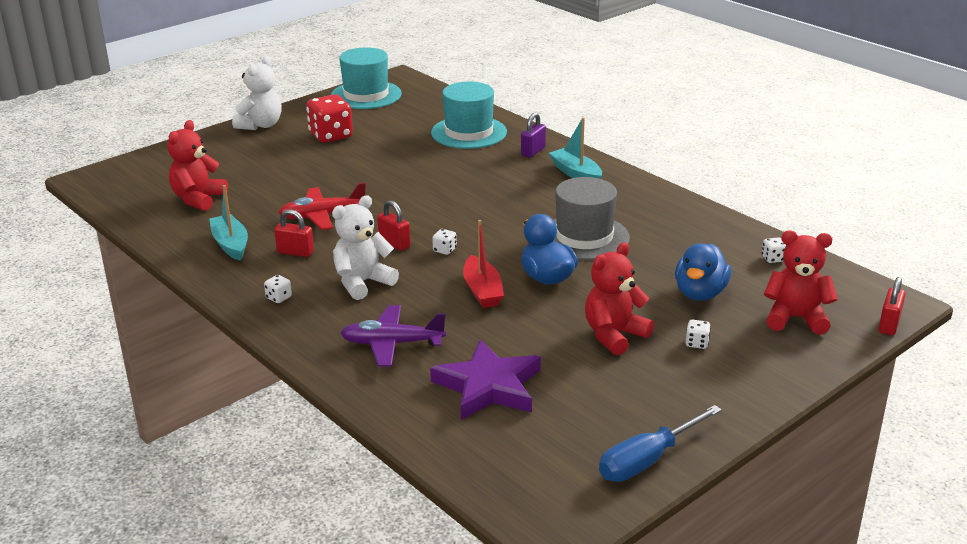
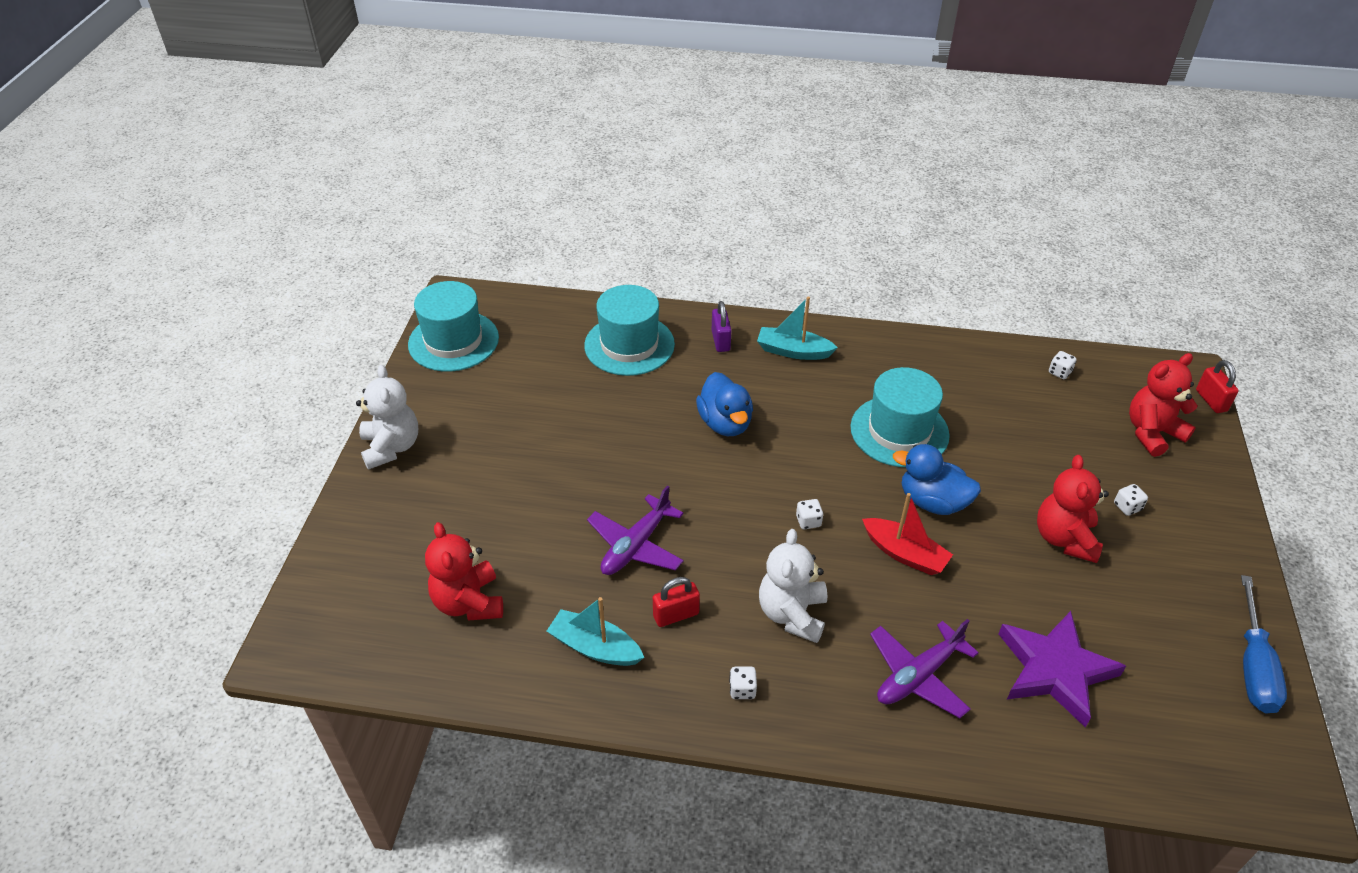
camera: 40 degrees left, 15 degrees up
red plane [279,183,366,230] -> purple plane [587,486,684,575]
red dice [306,94,353,143] -> none
red padlock [377,200,411,251] -> none
grey hat [553,177,630,260] -> turquoise hat [850,367,950,467]
blue duck [675,244,731,301] -> blue duck moved to [696,372,753,436]

